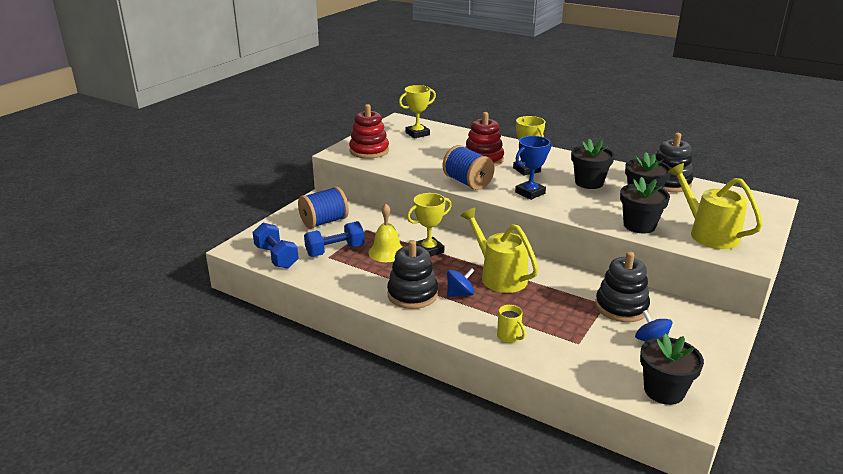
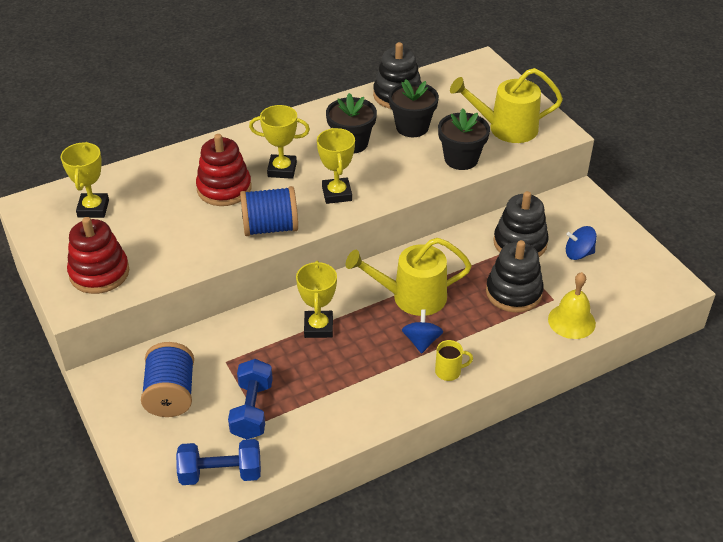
camera: 60 degrees left, 15 degrees up
yellow bell [368,204,403,262] -> yellow bell moved to [548,272,596,339]
black stacking toy [387,240,438,309] -> black stacking toy moved to [486,240,544,313]
yellow mug [497,305,526,343] -> yellow mug moved to [435,340,473,381]
blue trophy [515,136,551,200] -> yellow trophy [317,128,355,204]
black flower pot [640,333,704,405] -> none

